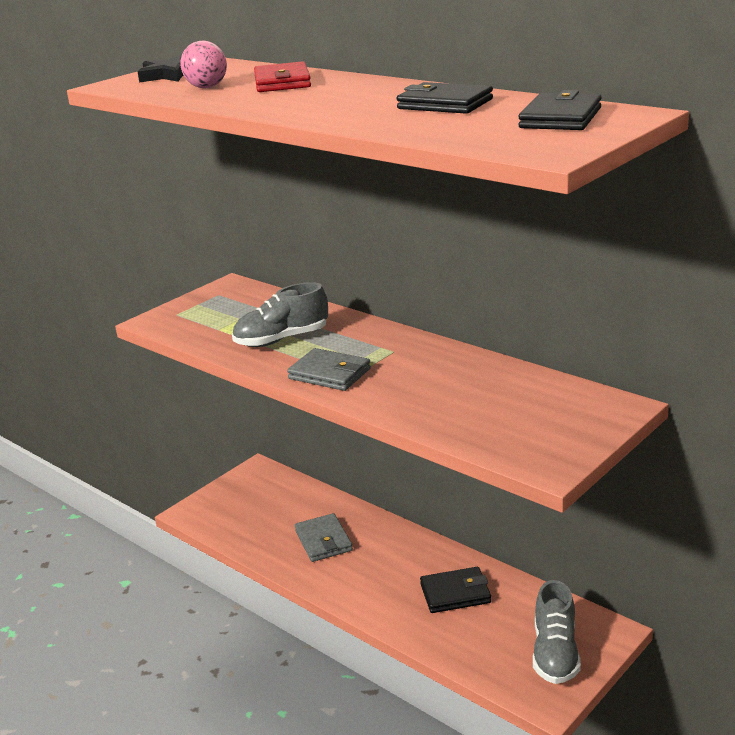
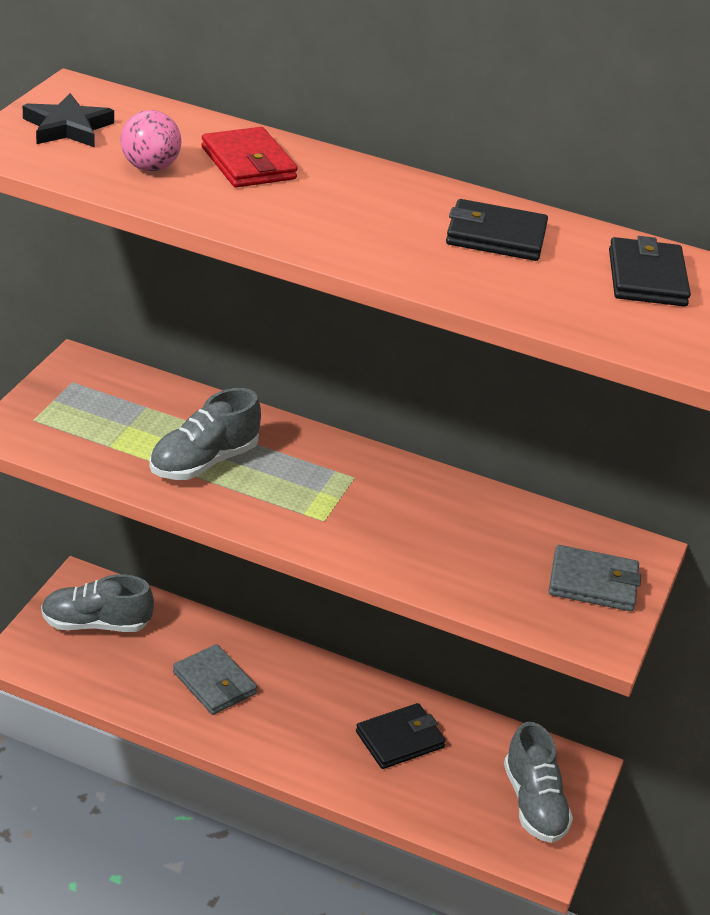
camera: 25 degrees left, 10 degrees up
grey wallet [287,348,371,391] -> grey wallet moved to [549,545,641,611]
none -> grey shoe [41,574,154,632]

